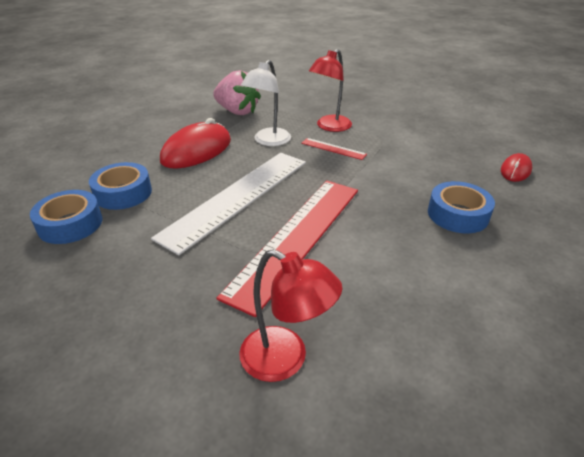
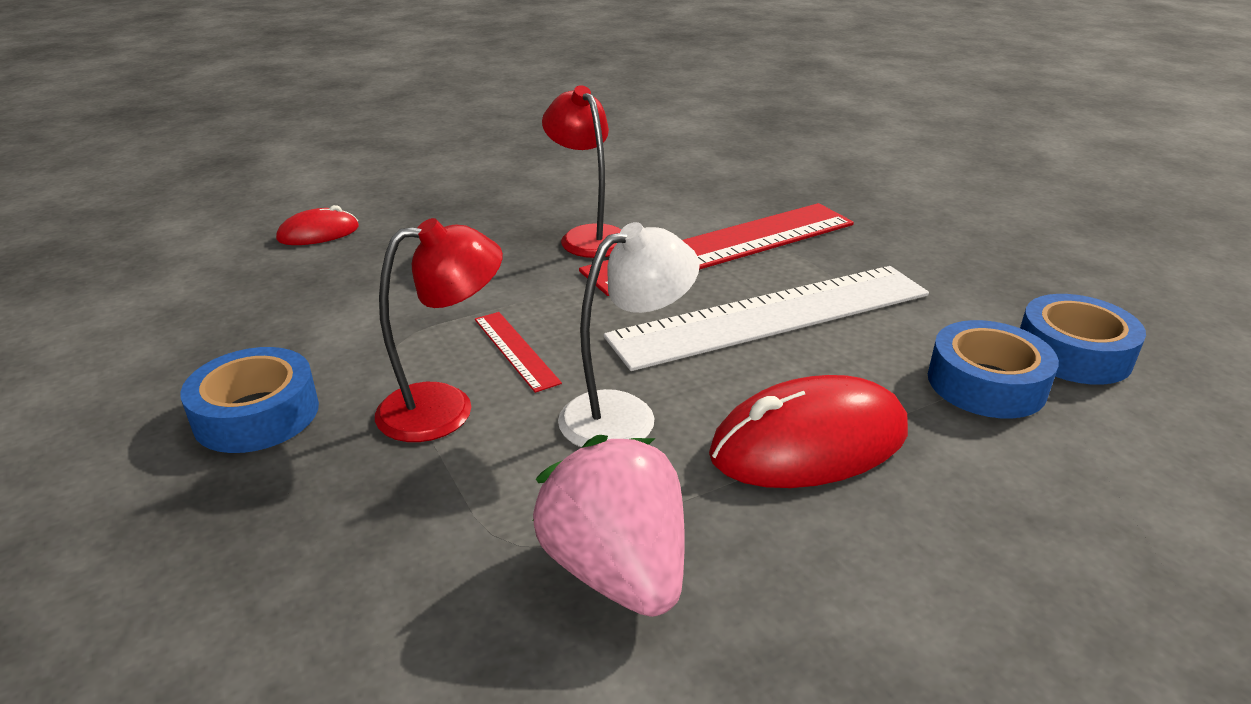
camera: 150 degrees left, 5 degrees down
red lamp [240,249,343,382] -> red lamp moved to [542,86,622,258]
blue tape [428,181,495,233] -> blue tape moved to [180,347,319,453]

